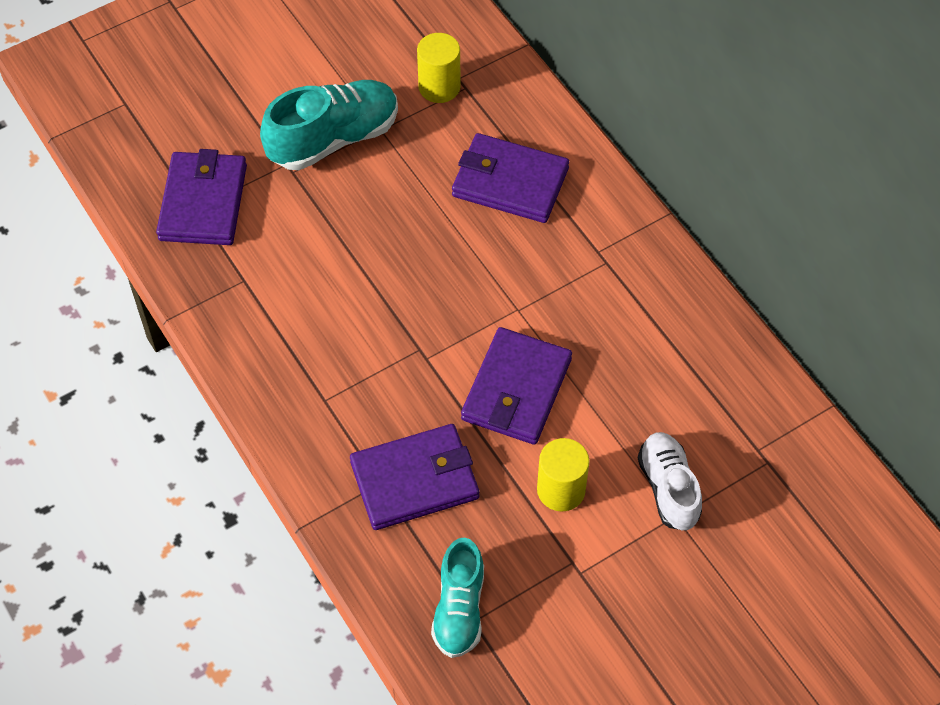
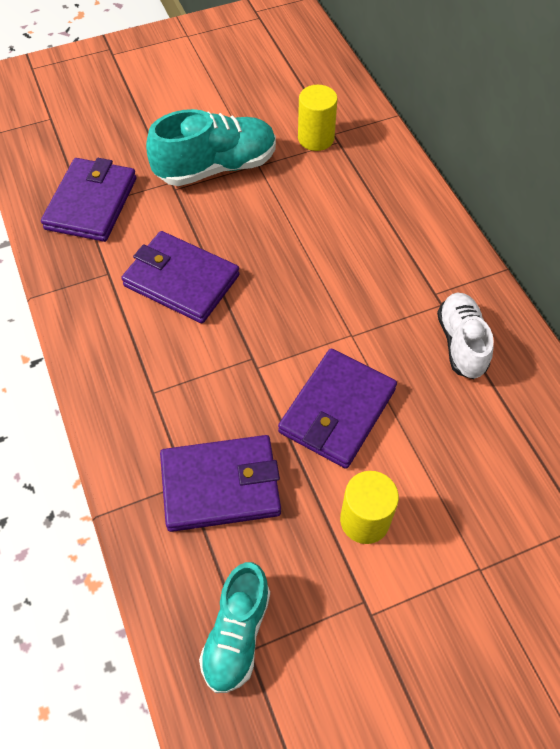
camera: 10 degrees right, 0 degrees up
purple wallet [452,133,569,223] -> purple wallet moved to [121,231,240,323]
white shoe [638,432,702,531] -> white shoe moved to [437,293,494,379]

